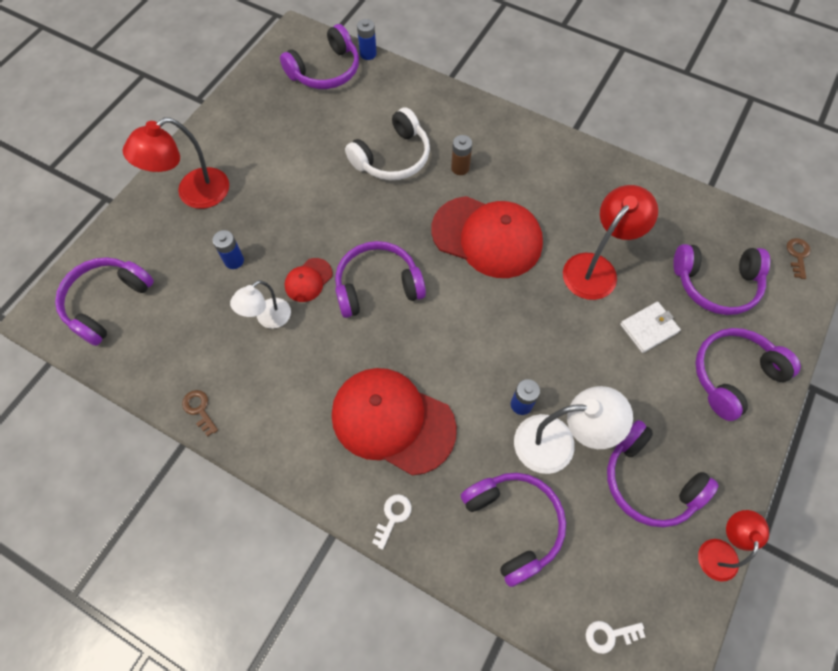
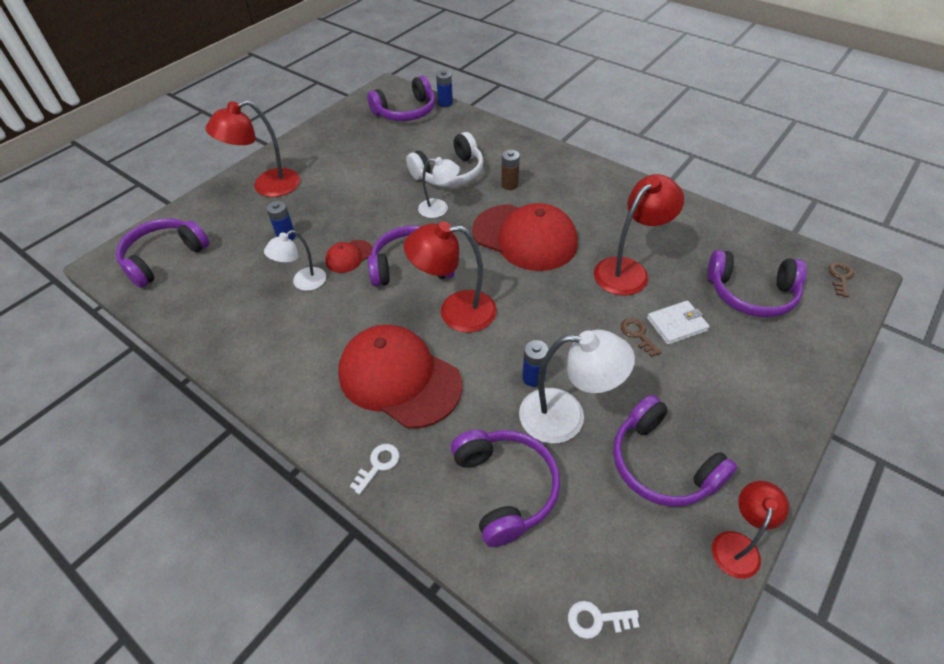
camera: 10 degrees right, 15 degrees down
brown key [182,390,218,436] -> brown key moved to [621,318,661,357]
purple headphones [695,328,801,421] -> none
none -> red lamp [404,221,497,333]
none -> white lamp [418,157,460,218]

